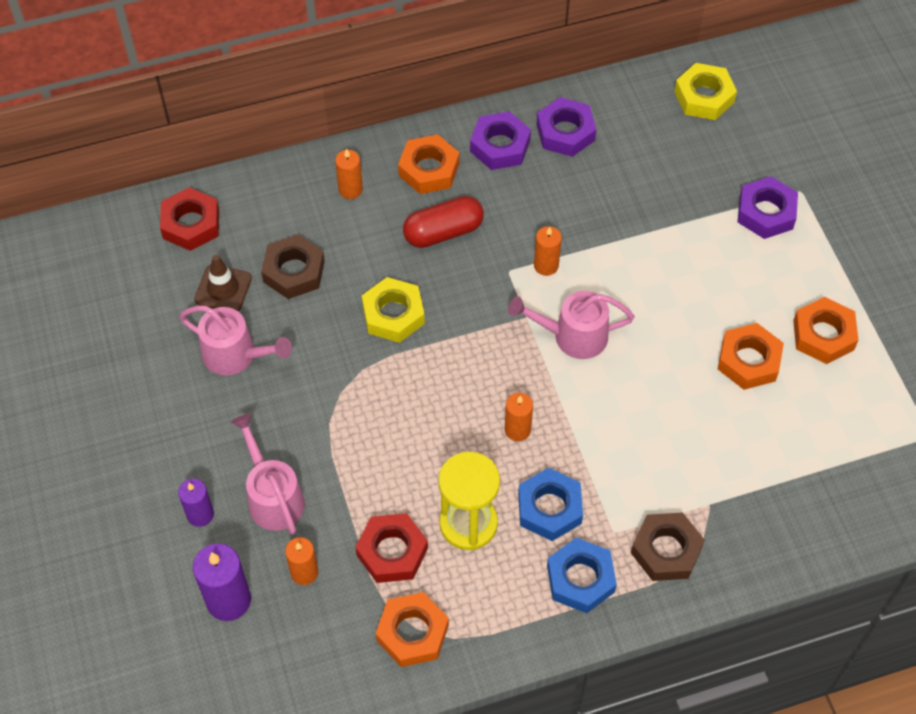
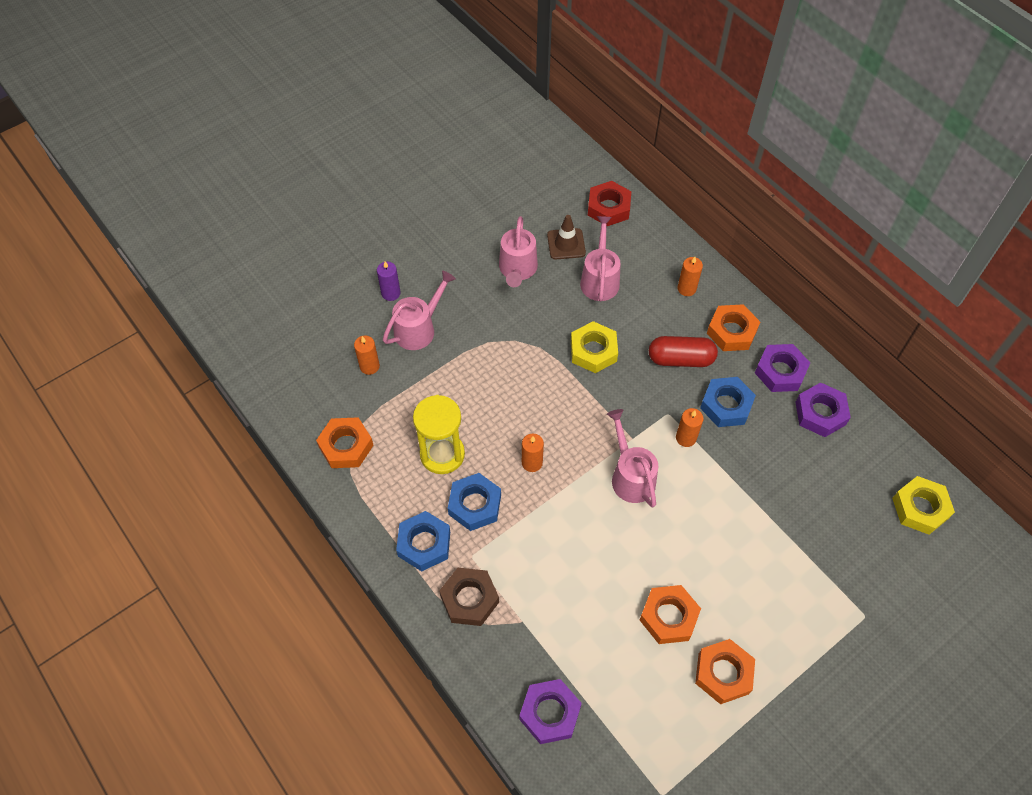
camera: 70 degrees right, 0 degrees up
purple candle [193,544,251,621] -> none
brown nut [261,234,325,299] -> pink watering can [580,216,621,302]
red nut [355,513,428,583] -> none
red capsule [403,196,484,248] -> red capsule turned 45 degrees counterclockwise [649,336,718,367]
purple nut [738,176,798,239] -> purple nut moved to [519,679,582,744]
none -> blue nut [700,377,756,427]

